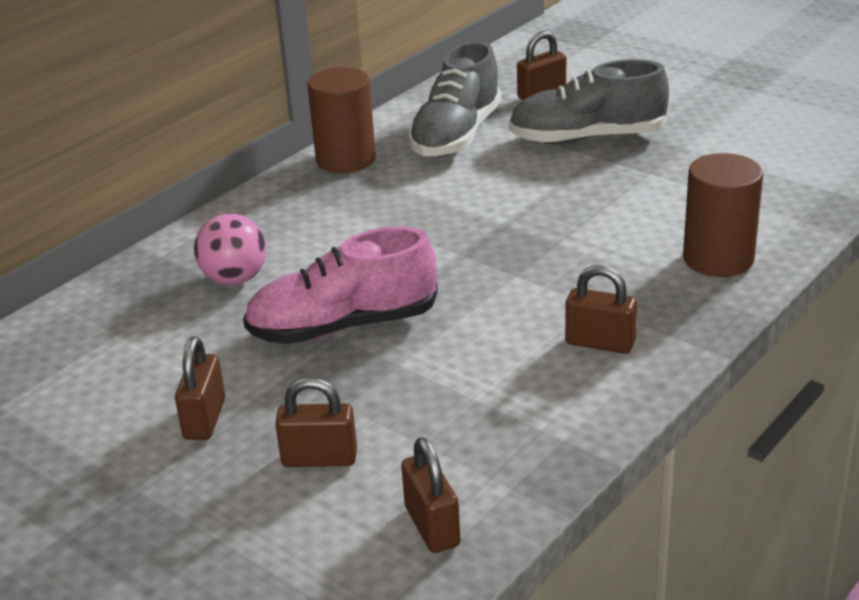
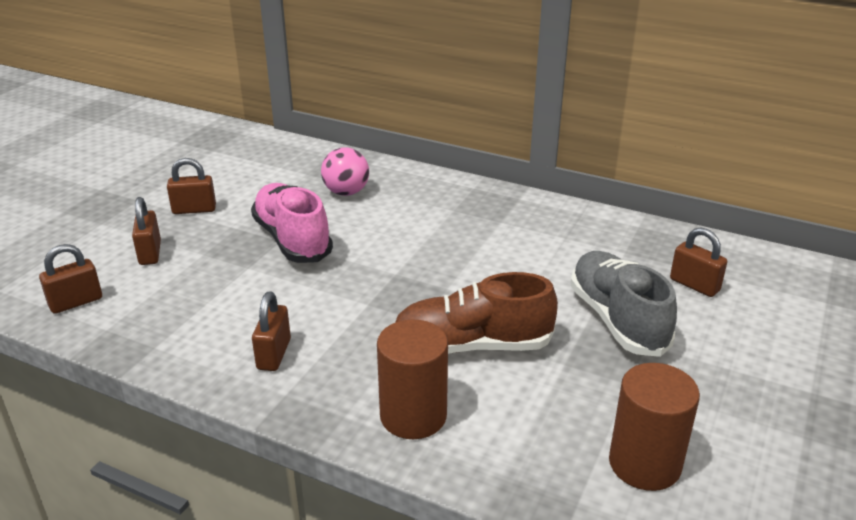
camera: 75 degrees right, 0 degrees up
brown cylinder [307,67,376,173] -> brown cylinder moved to [609,363,700,491]
grey shoe [408,41,502,157] -> none
none -> brown shoe [395,272,558,354]

